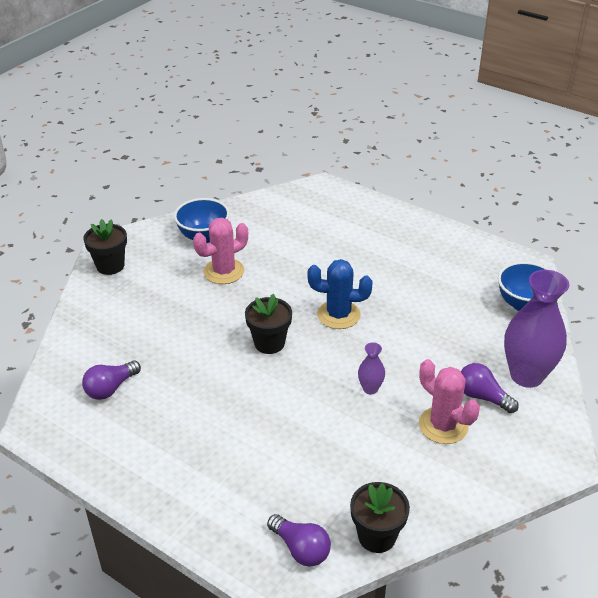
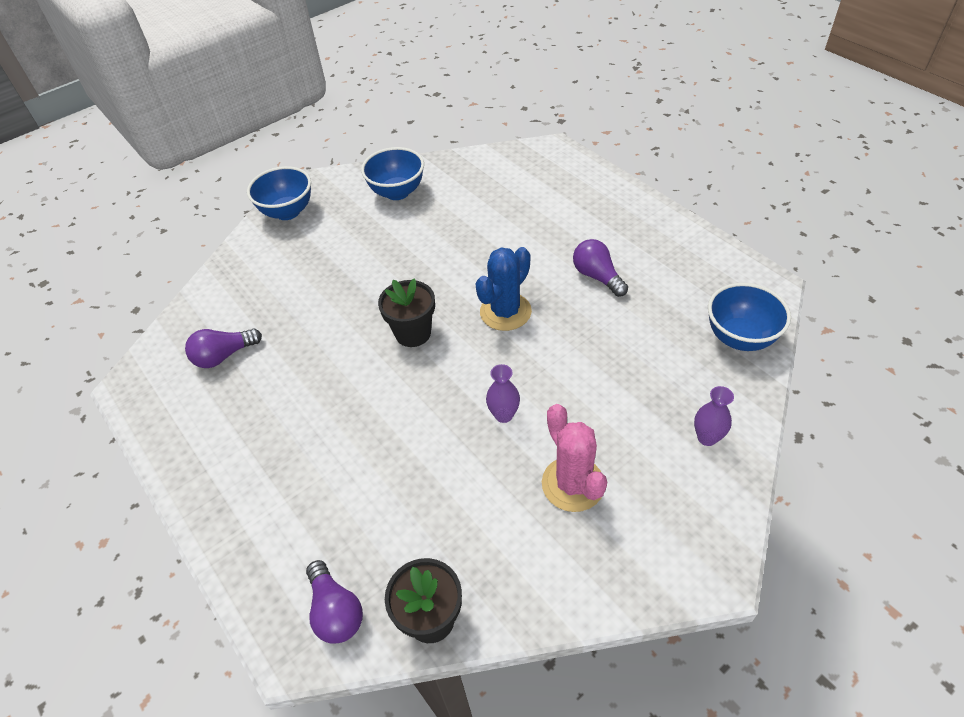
camera: 20 degrees right, 10 degrees up
black flower pot [83,219,127,275] -> blue bowl [247,166,311,220]
pink cactus [193,218,248,284] -> none
blue cactus [308,259,373,329] -> blue cactus turned 75 degrees counterclockwise [476,247,532,331]
purple light bulb [461,363,519,413] -> purple light bulb moved to [573,239,628,297]
purple vase [504,270,569,388] -> purple vase [694,386,734,446], size x0.46

